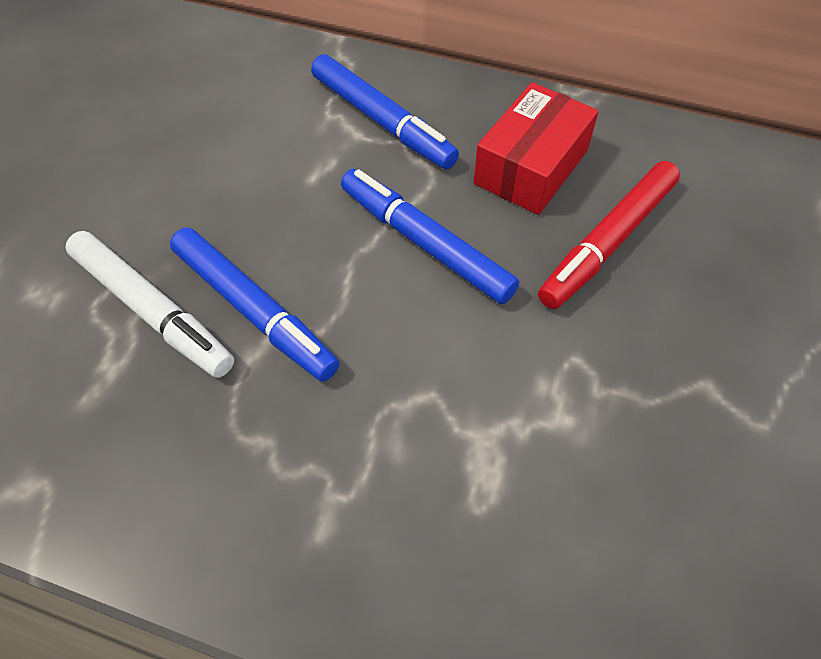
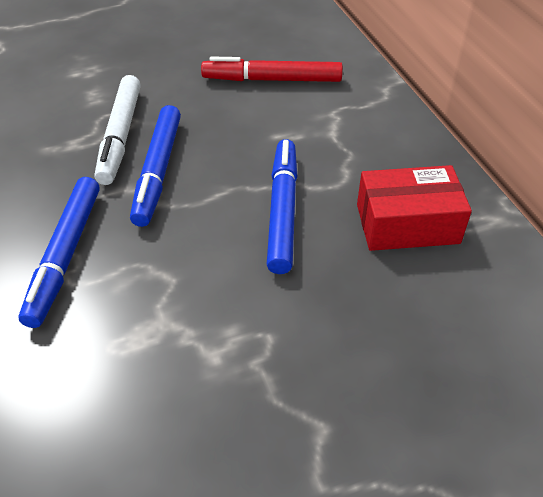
camera: 50 degrees right, 10 degrees down
blue marker [311,54,459,169] -> blue marker moved to [19,177,100,328]
red marker [538,161,680,309] -> red marker moved to [201,56,343,82]

